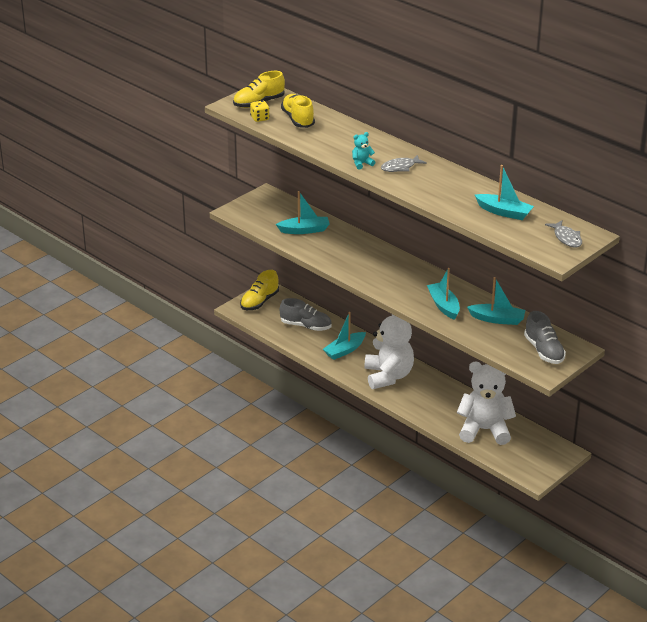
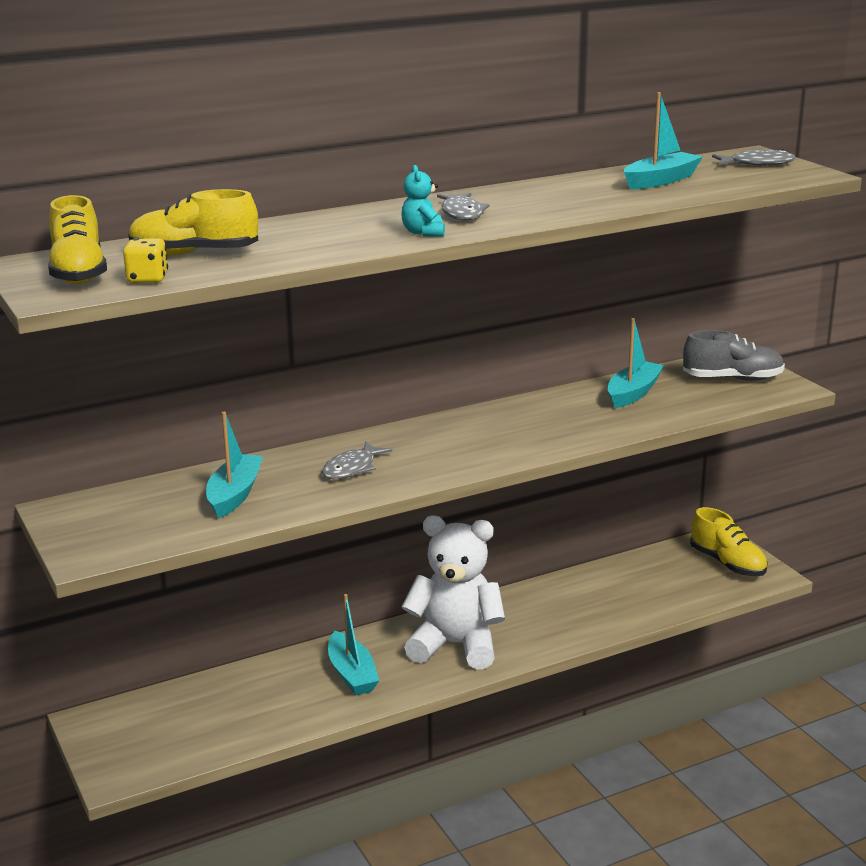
camera: 70 degrees left, 10 degrees down
yellow shoe [240,270,279,310] -> yellow shoe moved to [690,507,768,576]
grey shoe [280,298,332,331] -> none
turquoise boat [427,268,460,320] -> none
white teddy bear [457,362,516,445] -> none
none -> grey fish [322,441,392,479]

